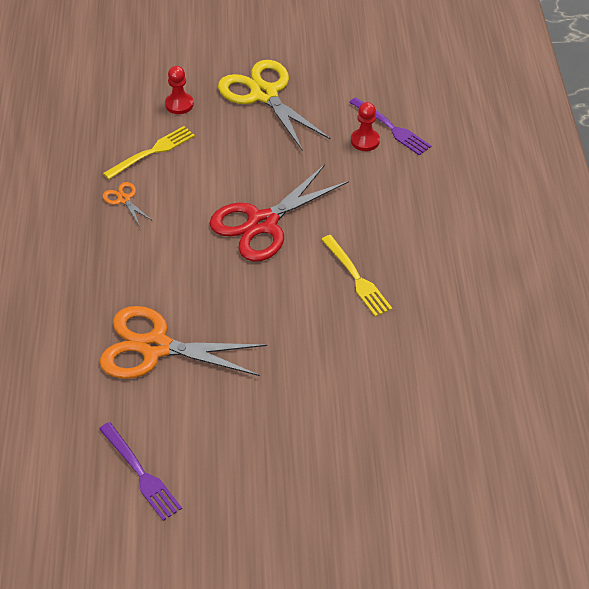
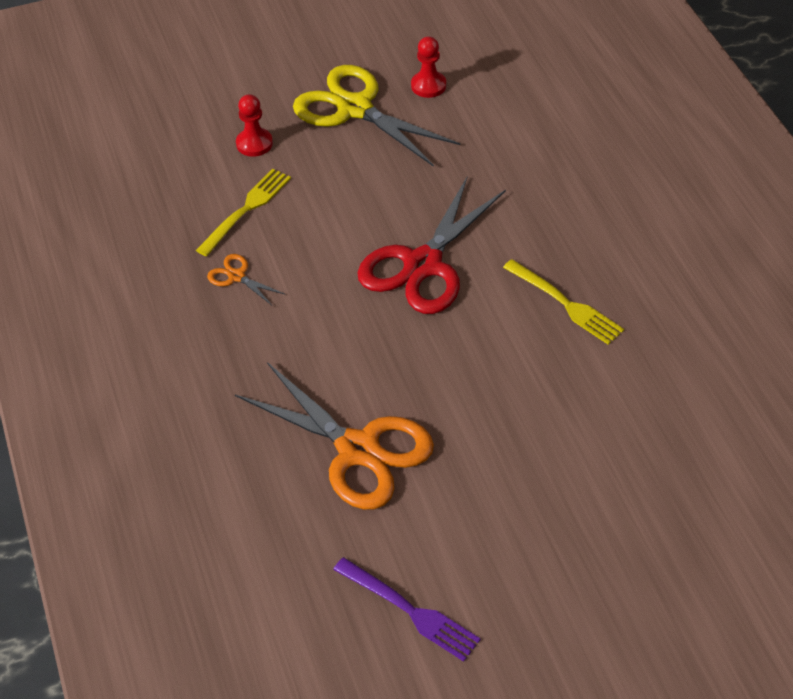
camera: 15 degrees left, 0 degrees up
orange scissors [99,306,267,379] -> orange scissors turned 135 degrees counterclockwise [235,362,434,510]
purple fork [349,97,431,155] -> none
red pawn [351,102,380,151] -> red pawn moved to [411,36,446,98]

